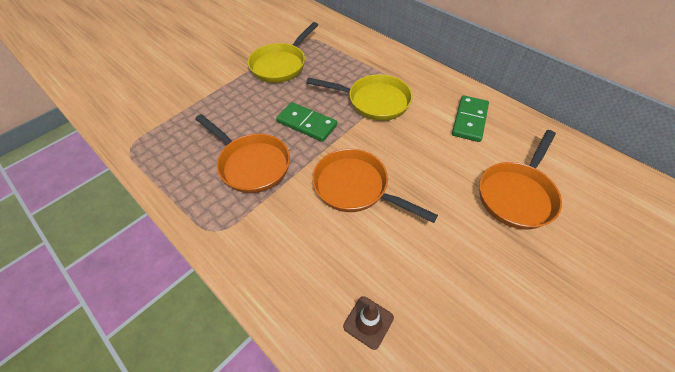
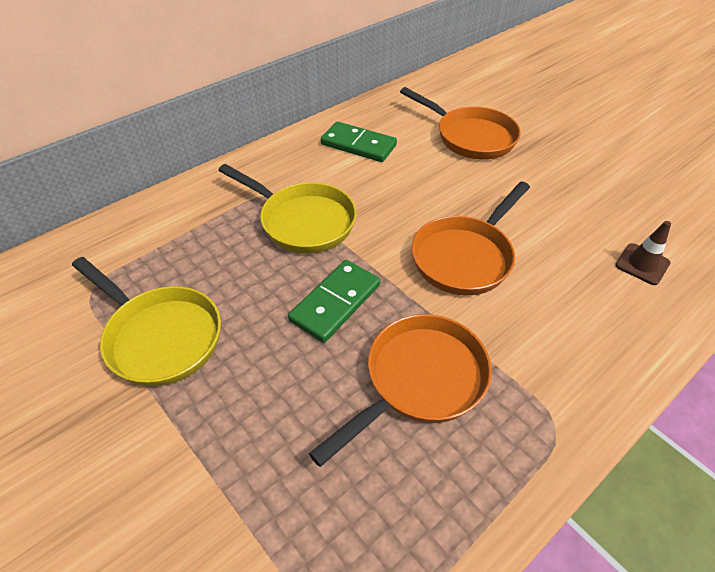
camera: 85 degrees left, 5 degrees down
yellow pan [306,74,413,121] -> yellow pan turned 105 degrees clockwise [218,164,356,253]

